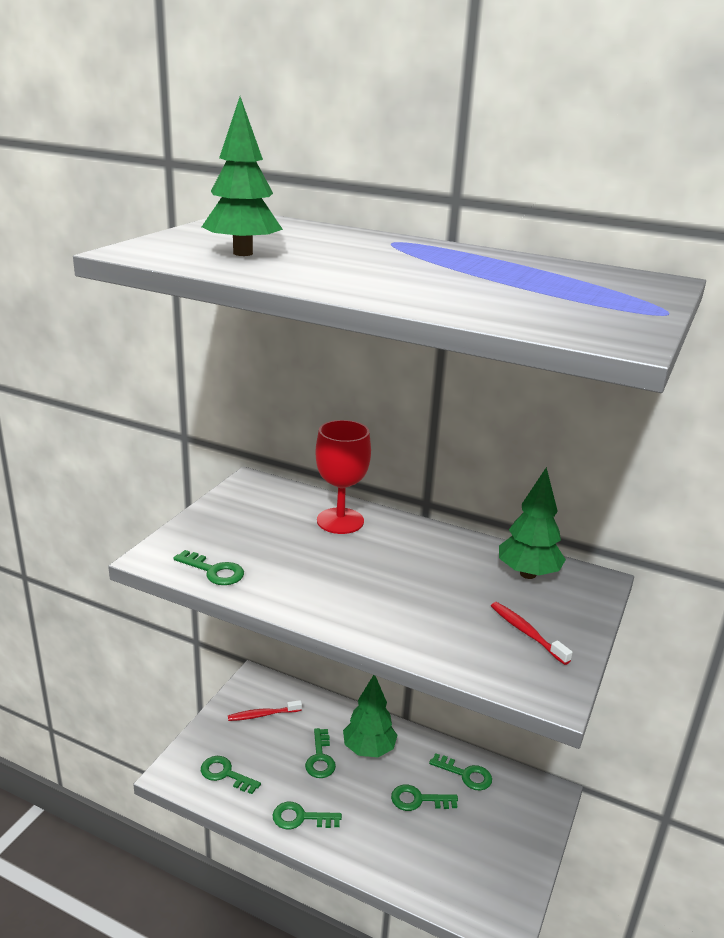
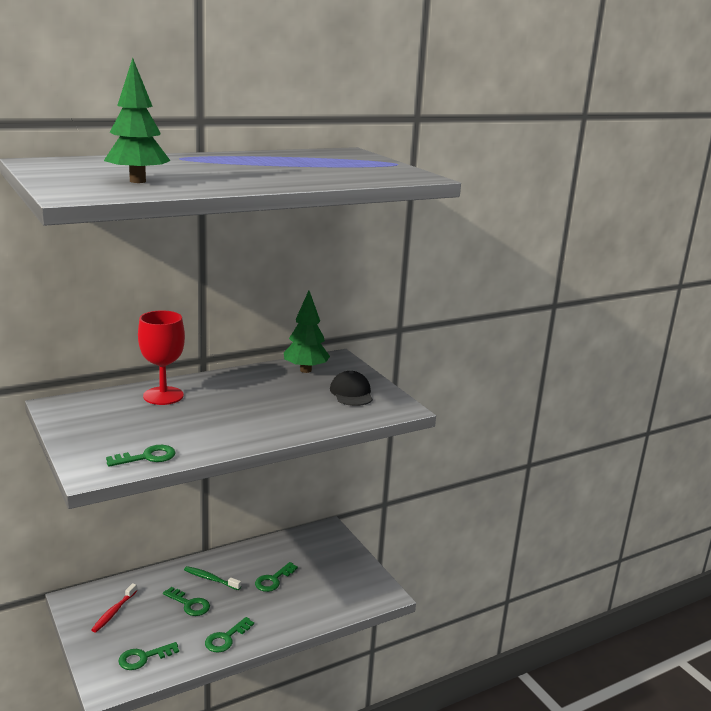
camera: 55 degrees left, 5 degrees down
green tree [343,675,398,757] -> green toothbrush [184,566,241,590]
green key [429,753,492,791] -> none
red toothbrush [491,602,573,665] -> black cap [330,371,373,406]

